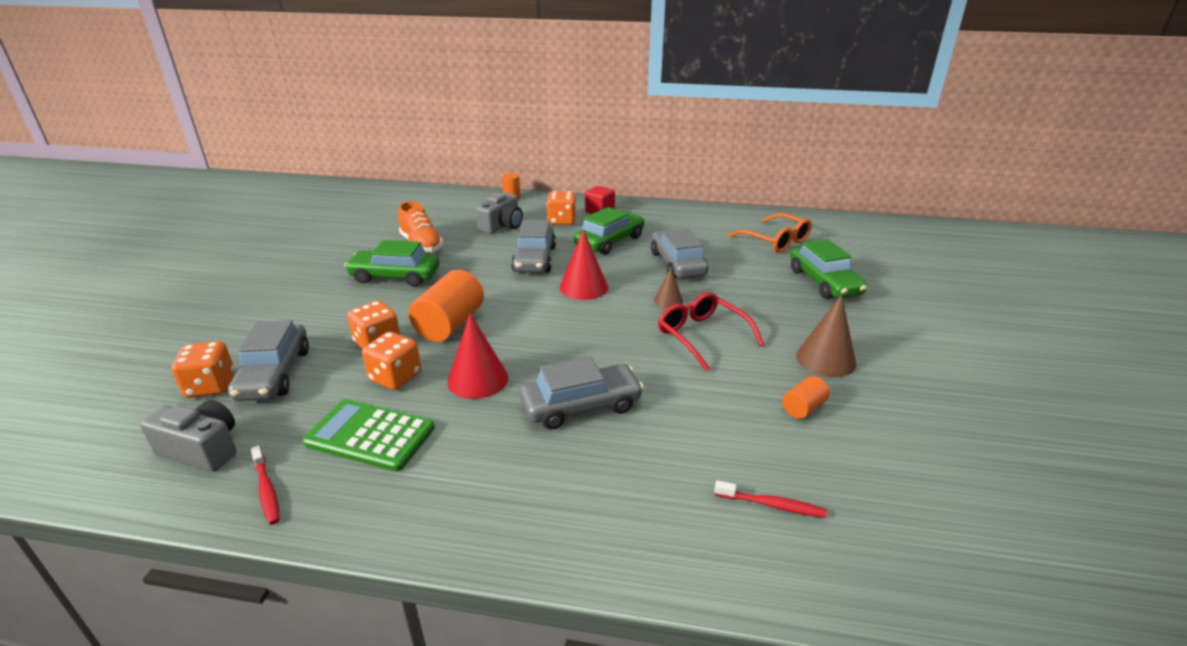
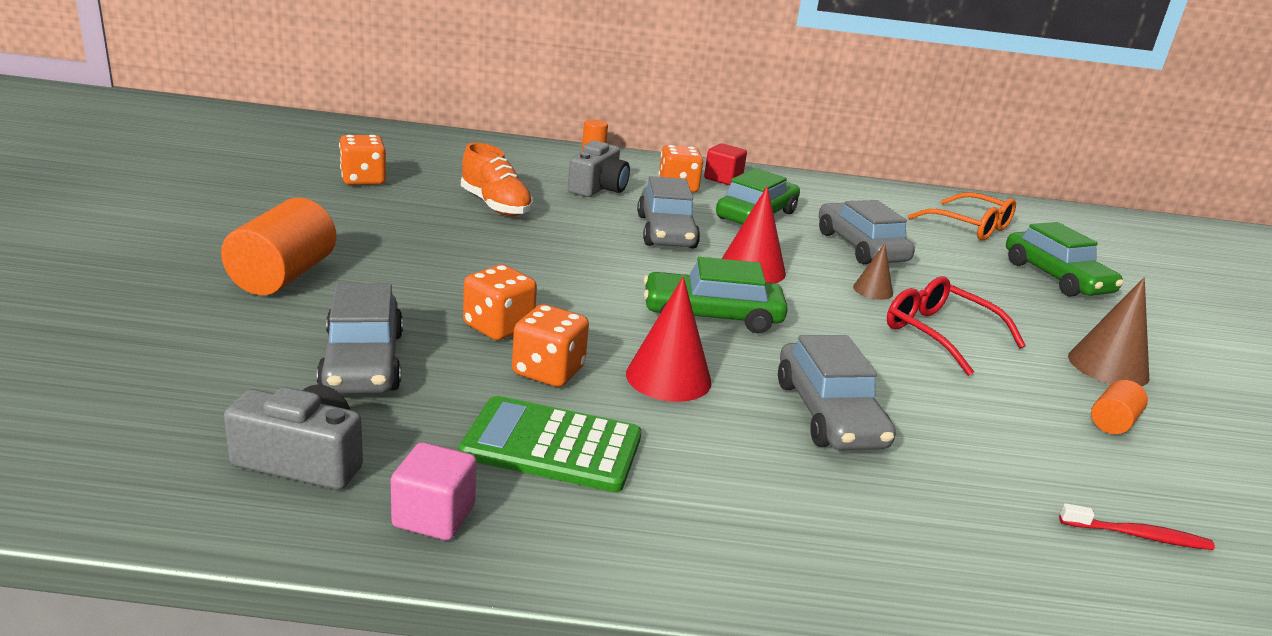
camera: 10 degrees left, 5 degrees down
orange dice [172,341,234,398] -> orange dice moved to [339,135,386,185]
red toothbrush [251,446,280,525] -> pink cube [391,442,477,540]
green car [345,240,440,287] -> green car moved to [644,257,788,334]
orange cylinder [409,270,484,342] -> orange cylinder moved to [221,198,336,295]
grey car [520,356,644,430] -> grey car turned 105 degrees clockwise [778,335,896,450]

